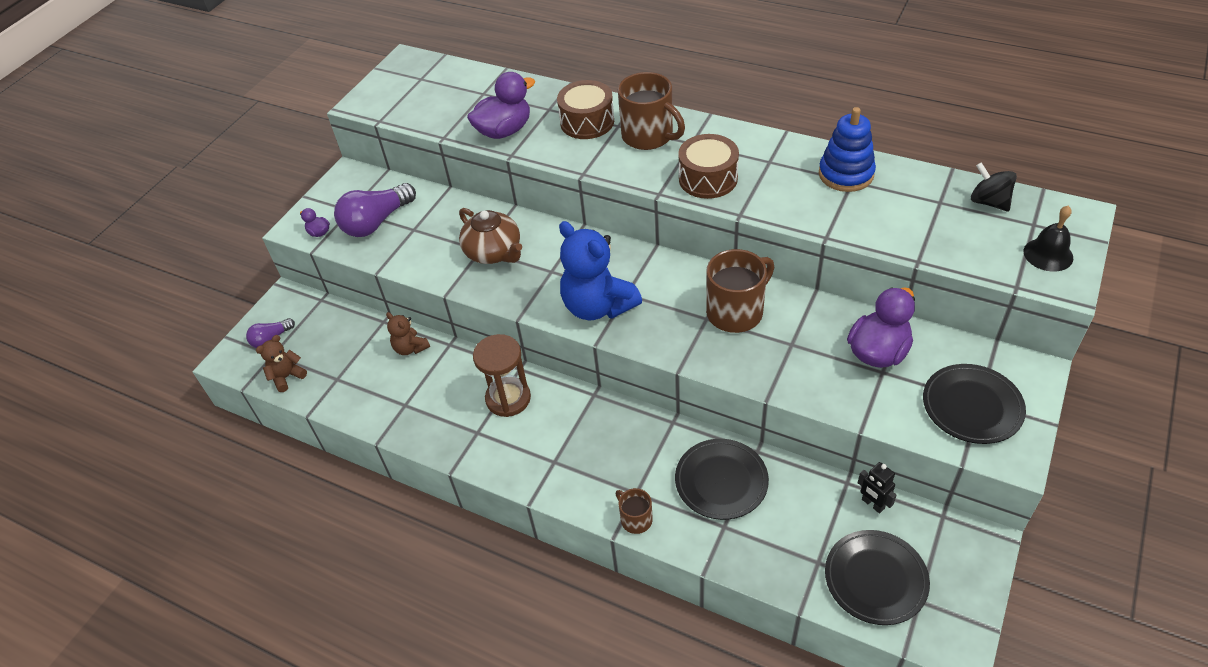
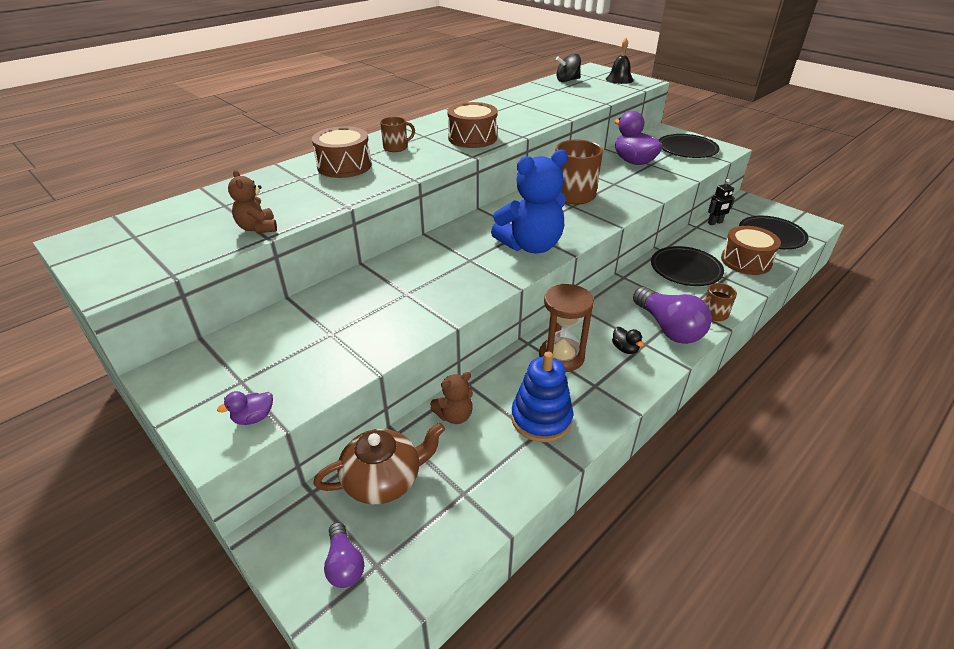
camera: 75 degrees left, 10 degrees down
brown teddy bear [256,335,307,392] -> brown teddy bear moved to [228,169,277,233]
purple light bulb [334,183,416,237] -> purple light bulb moved to [633,287,712,344]
brown teapot [459,208,522,264] -> brown teapot moved to [313,422,445,504]
purple duck [467,72,535,139] -> none
brown mug [618,72,685,150] -> brown mug [380,117,415,152], size x0.52
blue stacking toy [819,107,876,192] -> blue stacking toy moved to [511,351,573,442]
none -> black duck [612,327,644,354]
none -> brown drum [721,226,781,275]

